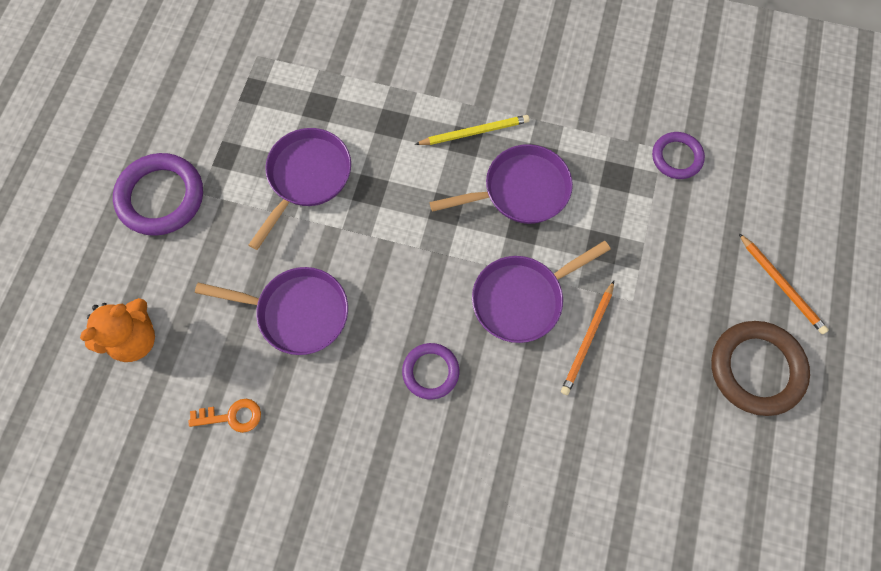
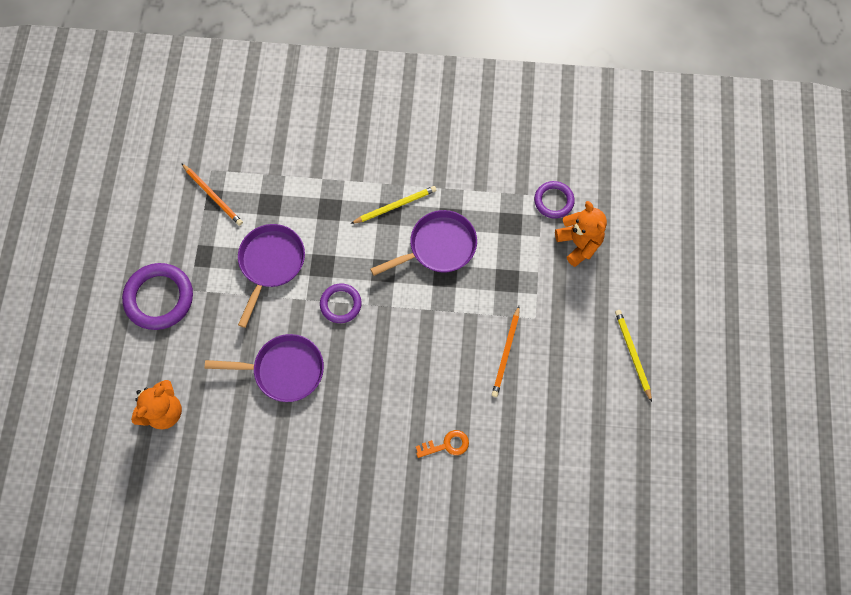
camera: 10 degrees left, 0 degrees up
orange key [189,399,261,433] -> orange key moved to [416,430,469,458]
purple ring [402,343,459,400] -> purple ring moved to [320,283,362,323]
purple pan [472,241,611,343] -> none
brown ring [711,321,810,416] -> yellow pencil [615,310,652,402]
orange pencil [739,233,829,334] -> orange pencil moved to [181,163,243,226]
none -> orange teddy bear [555,201,607,267]

